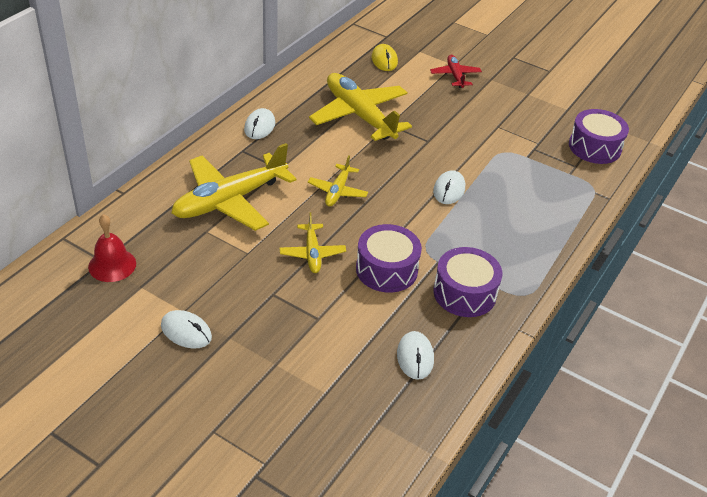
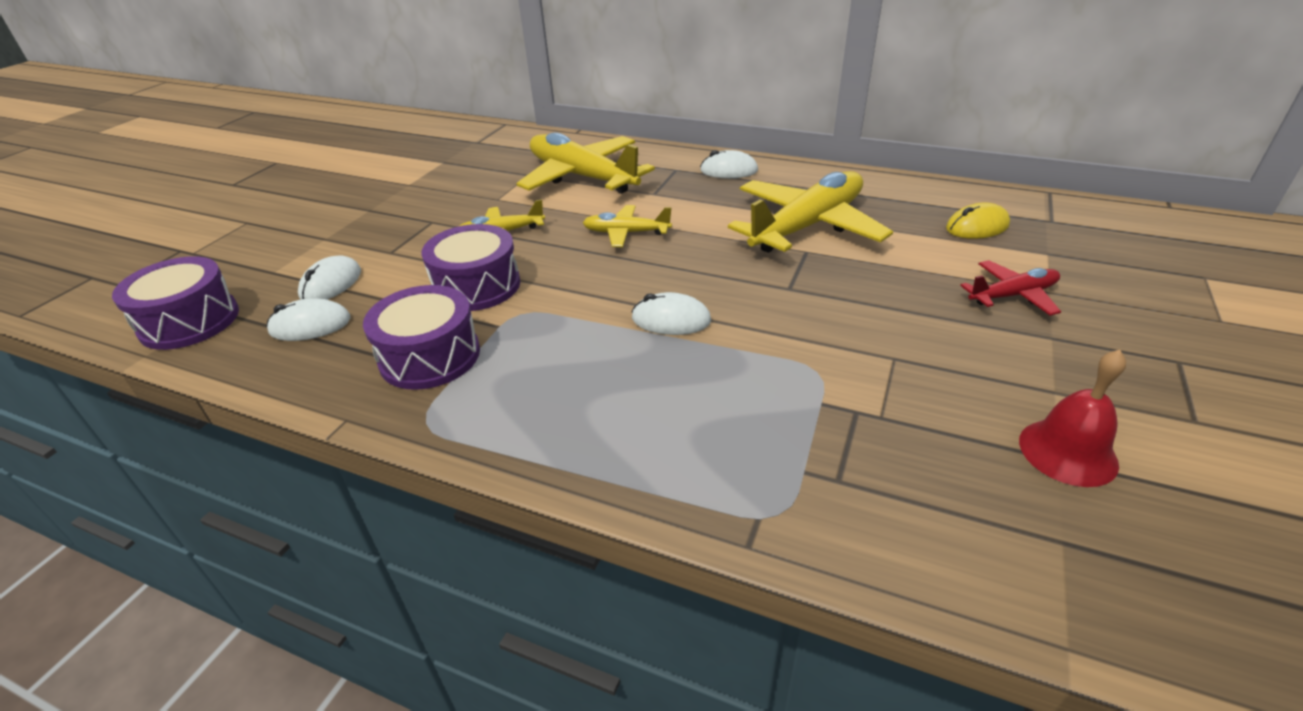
camera: 85 degrees right, 5 degrees down
red bell [88,214,136,282] -> red bell moved to [1019,350,1126,487]
white mouse [161,310,212,349] -> white mouse moved to [298,255,361,300]
purple drum [569,109,629,164] -> purple drum moved to [112,256,239,350]

